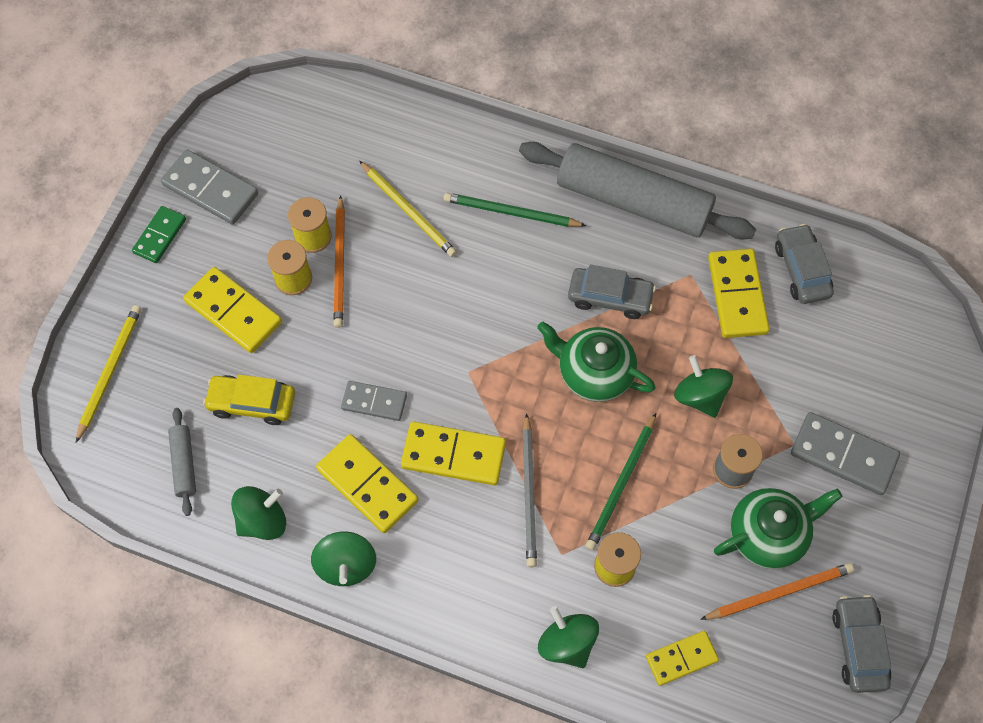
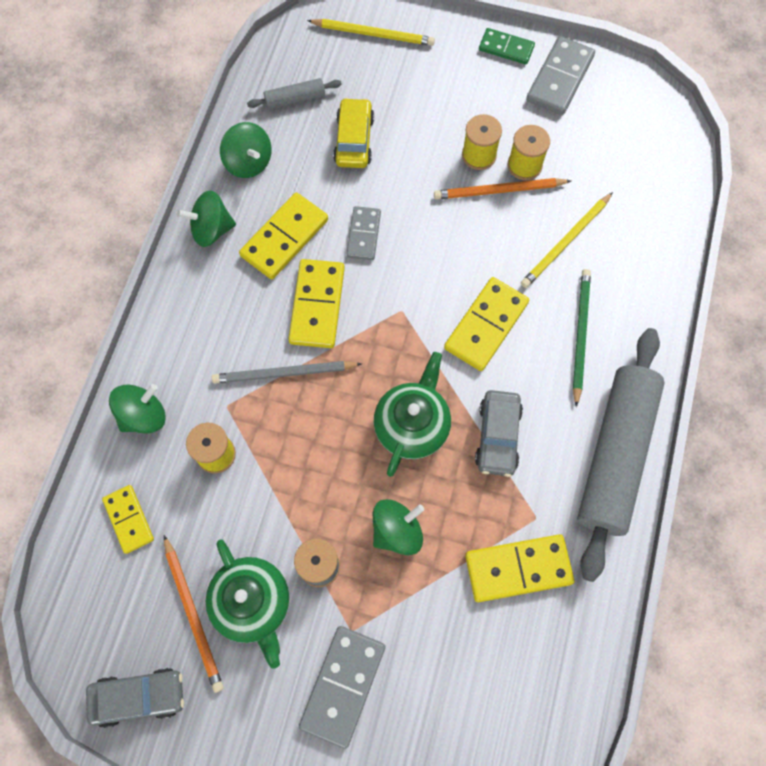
camera: 85 degrees right, 5 degrees up
yellow domino [183,267,282,353] -> yellow domino moved to [444,277,529,371]
green pencil [586,413,656,550] -> none
grey car [775,224,834,304] -> none

